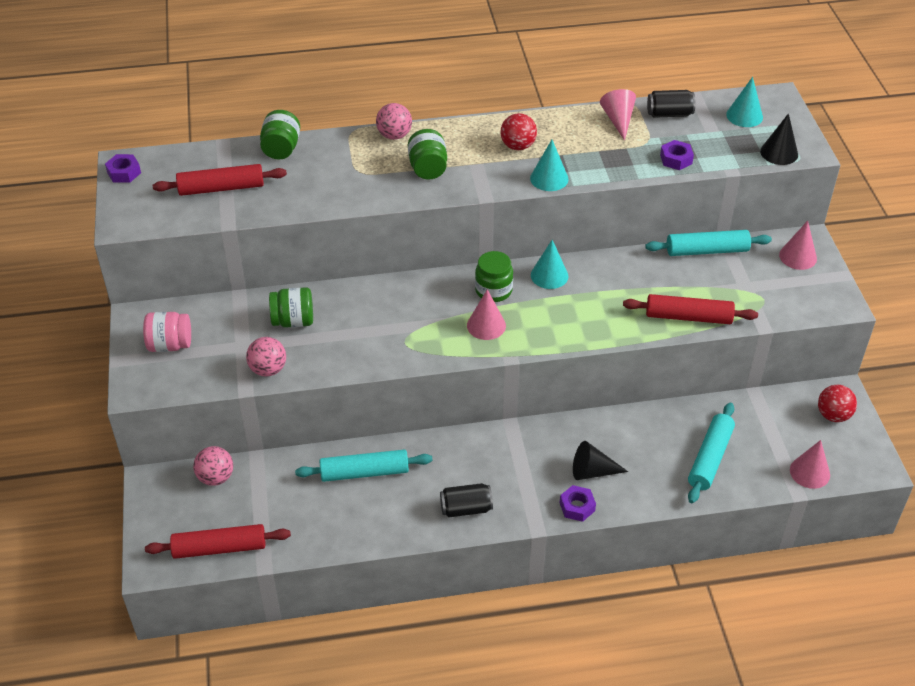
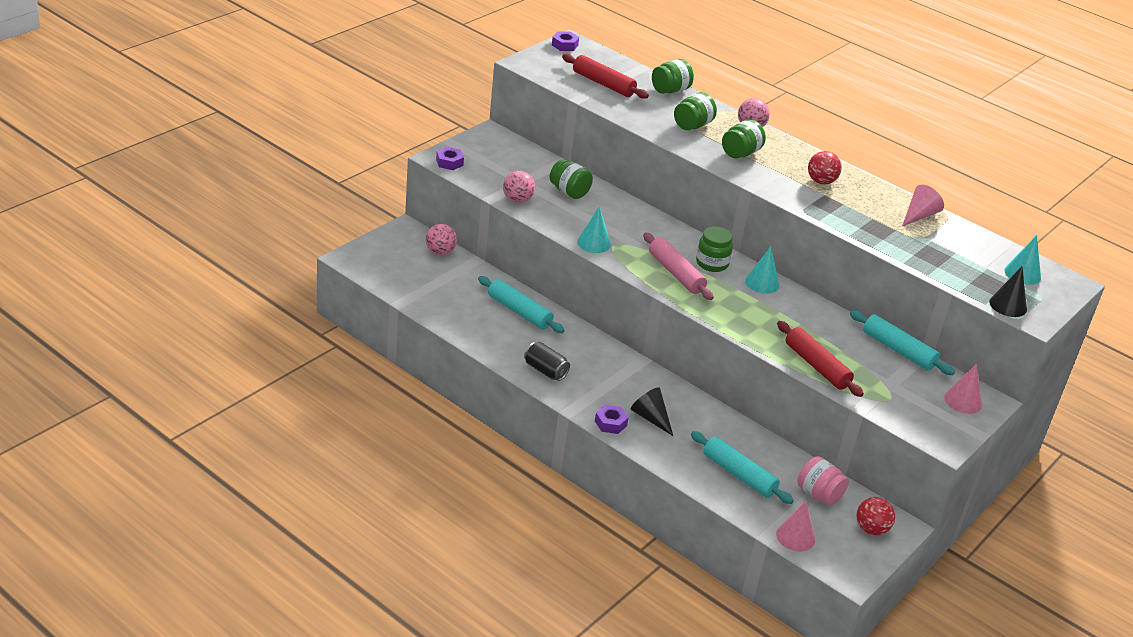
camera: 45 degrees right, 10 degrees down
pink jar [143,312,191,352] -> pink jar moved to [797,456,849,506]
red rolling pin [145,524,291,559] -> none
pink cone [467,289,506,340] -> pink rolling pin [643,233,714,300]
turquoise cone [530,140,569,191] -> turquoise cone moved to [577,206,611,253]
black can [647,90,696,118] -> none
purple nut [660,140,694,170] -> purple nut moved to [436,147,464,170]
turquoise rolling pin [688,403,735,503] -> turquoise rolling pin turned 60 degrees clockwise [691,431,794,504]
none -> green jar [674,92,717,130]

